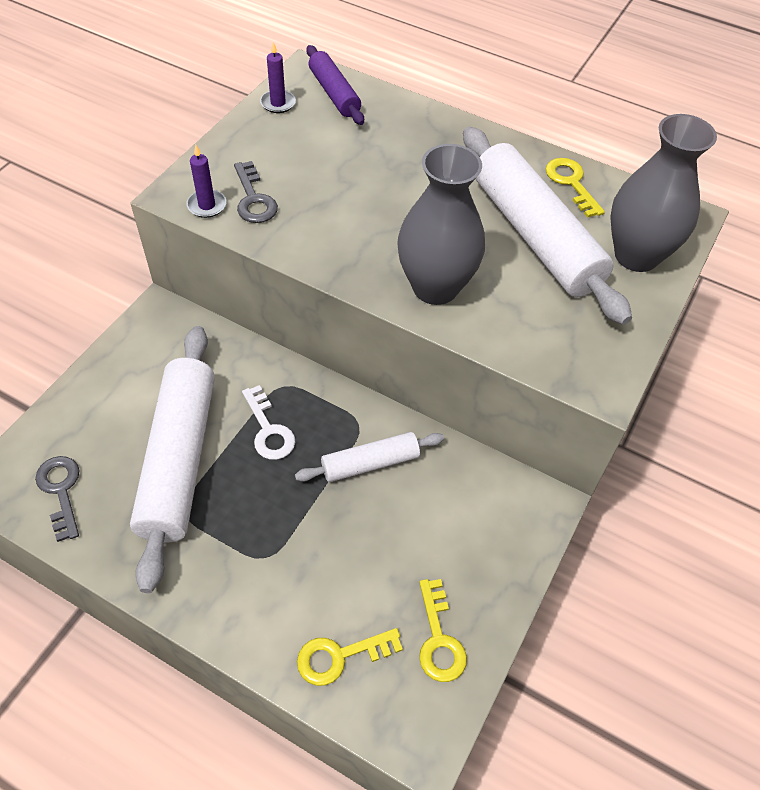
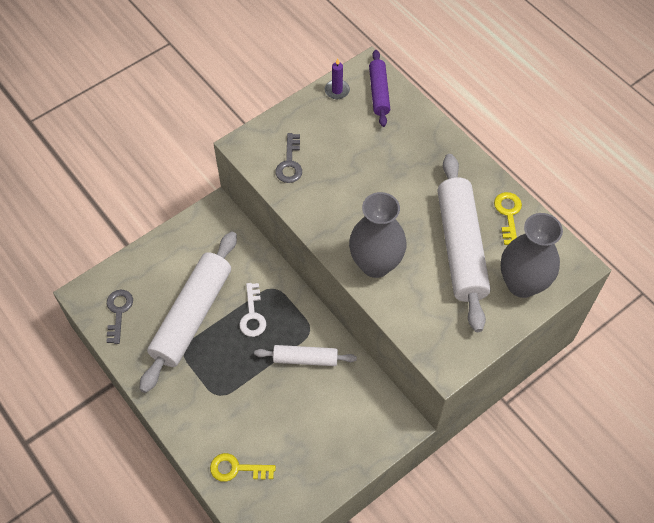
camera: 25 degrees right, 5 degrees up
purple candle [186,145,226,218] -> none
yellow key [419,579,467,682] -> none

